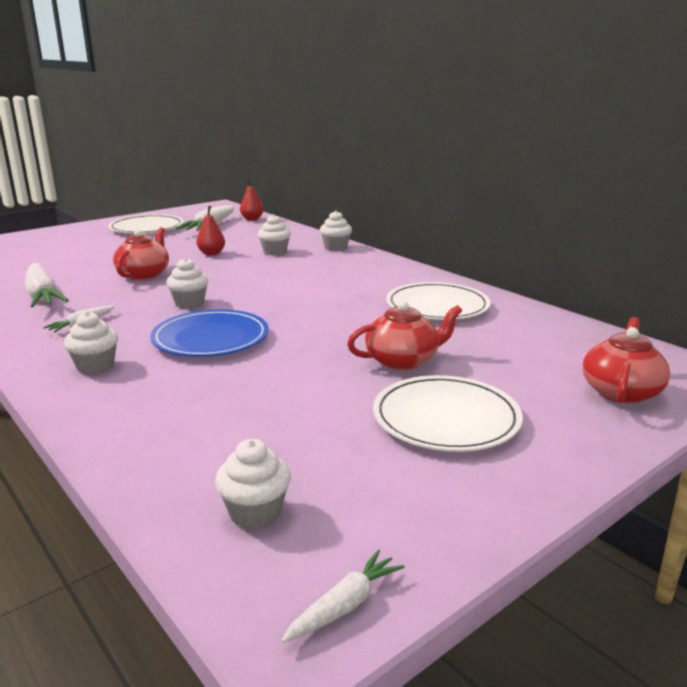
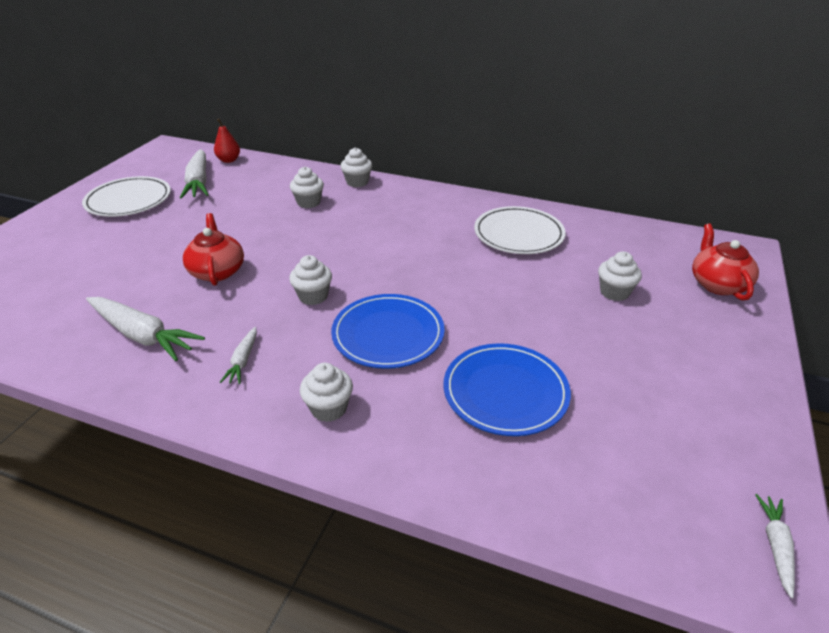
camera: 30 degrees left, 15 degrees up
red pear [196,206,225,255] -> none
white cupcake [215,439,291,529] -> white cupcake moved to [598,251,642,301]
red teapot [347,301,462,370] -> none
white plate [373,375,523,452] -> none
none -> blue plate [444,343,571,436]

